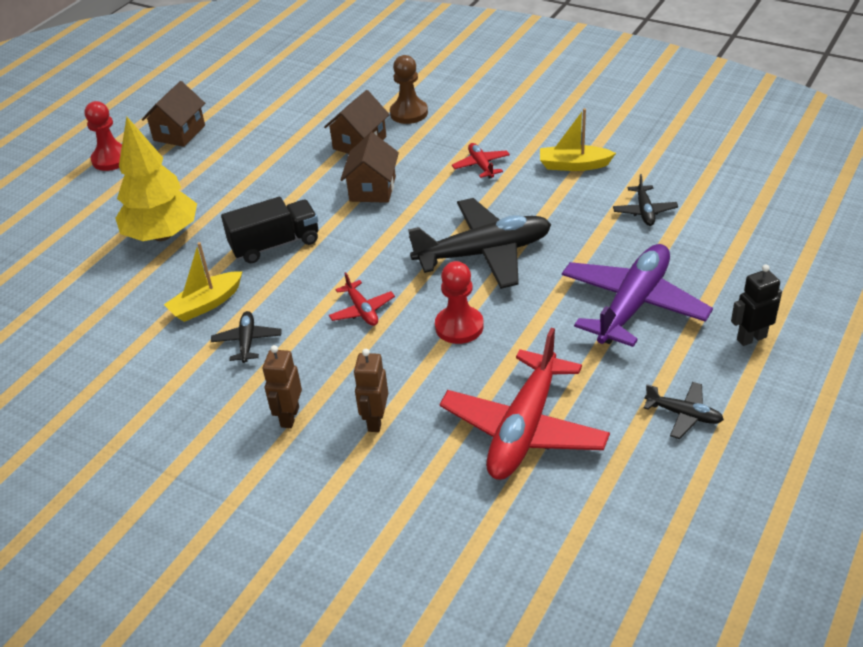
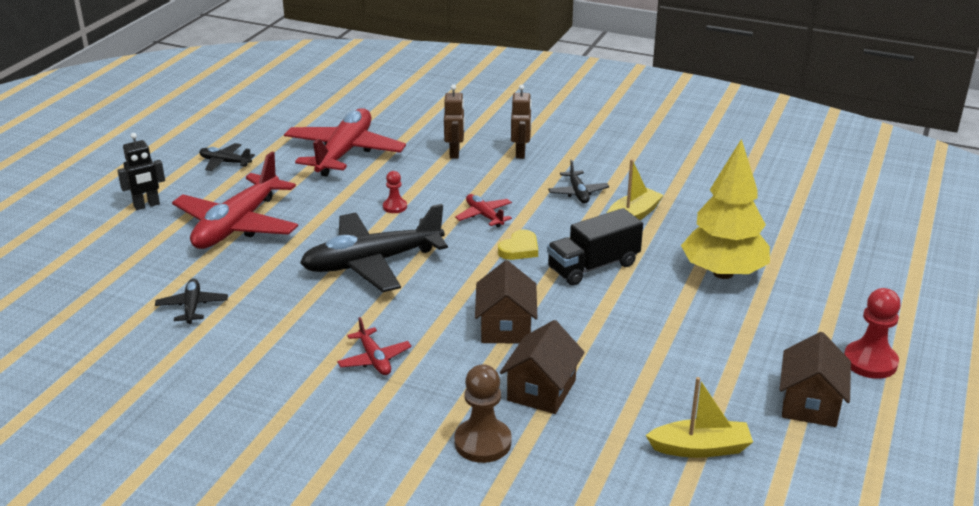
camera: 170 degrees right, 10 degrees down
red pawn [435,261,484,344] -> red pawn [383,171,407,213], size x0.57
yellow boat [540,108,616,171] -> yellow boat moved to [645,377,753,458]
purple plane [562,244,713,347] -> red plane [172,152,298,249]
none -> yellow heart [498,230,538,260]

